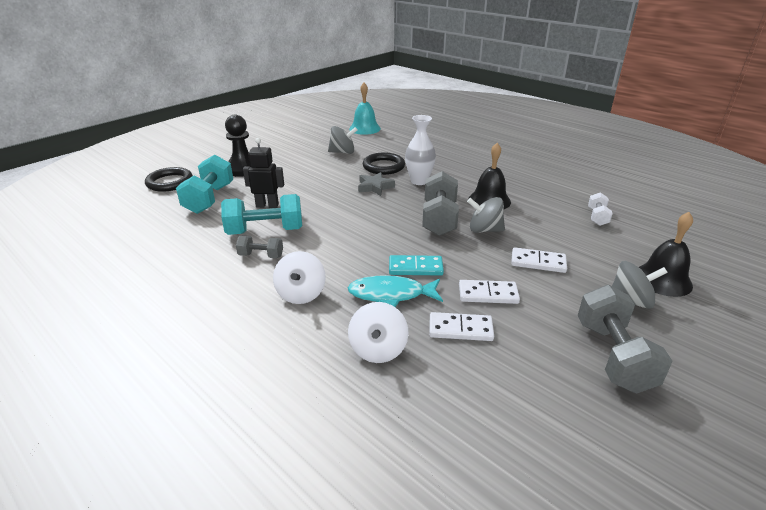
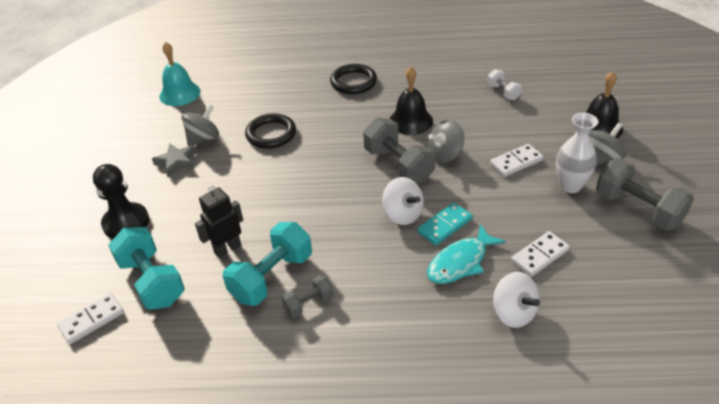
camera: 40 degrees left, 10 degrees up
black ring [145,167,193,192] -> black ring moved to [330,64,377,94]
white spinning top [273,251,326,304] -> white spinning top moved to [382,177,424,225]
grey star [358,172,395,196] -> grey star moved to [152,144,196,177]
white vase [405,115,436,185] -> white vase moved to [556,113,598,193]
white domino [459,280,520,304] -> white domino moved to [57,293,124,344]

